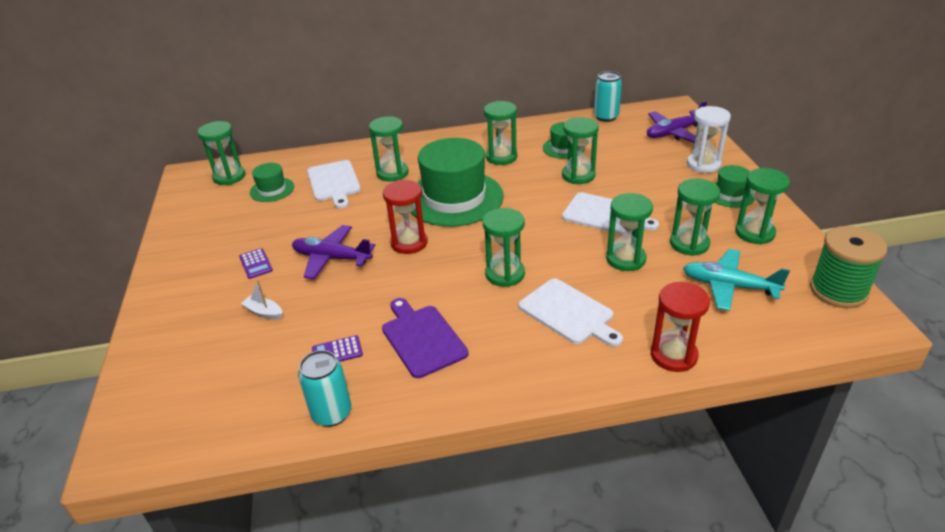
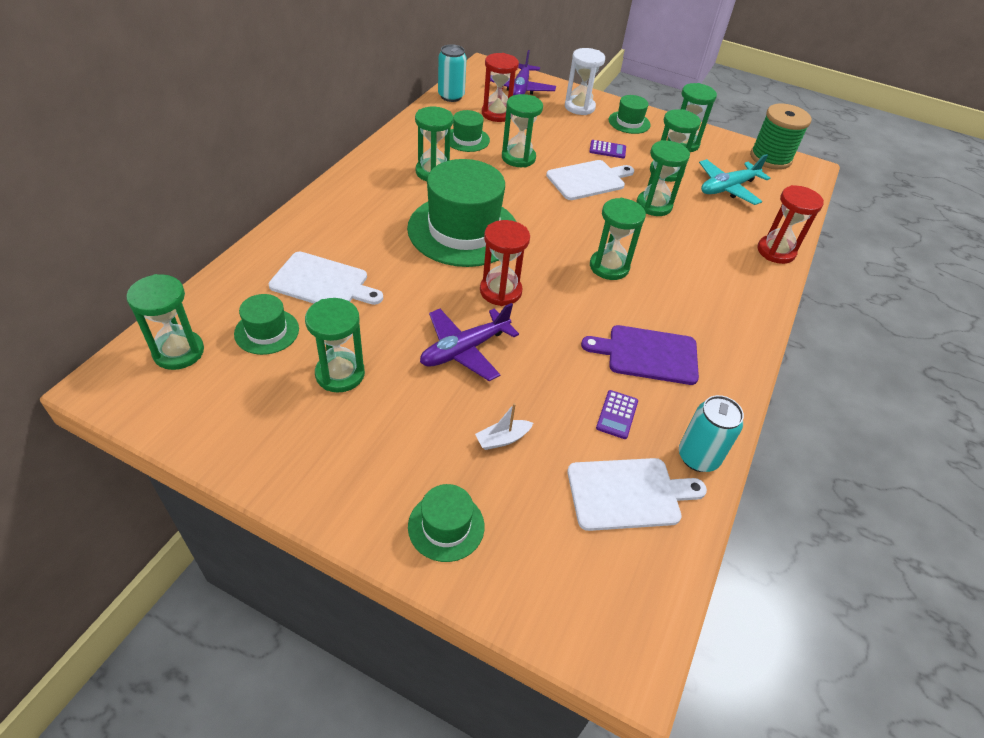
camera: 60 degrees left, 10 degrees up
purple calculator [239,248,273,279] -> purple calculator moved to [589,140,626,158]
green hourglass [369,116,409,182] -> green hourglass moved to [305,298,365,393]
white cutting board [519,278,623,347] -> white cutting board moved to [567,458,707,531]
none -> green hat [408,484,485,562]
none -> red hourglass [482,53,519,122]

